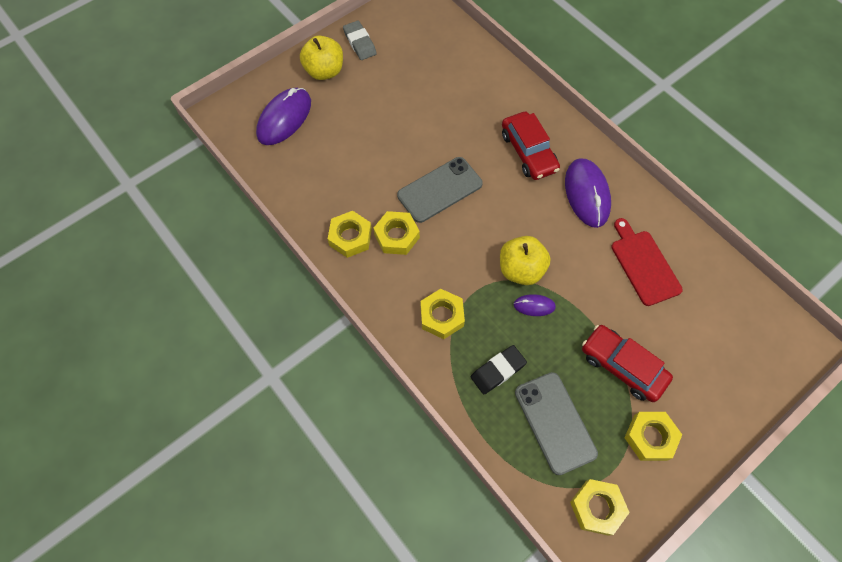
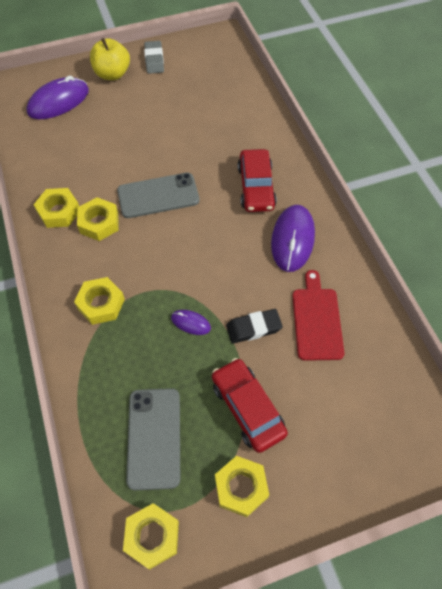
camera: 20 degrees right, 5 degrees down
black eraser [471,345,527,394] -> black eraser moved to [226,309,283,344]
yellow apple [500,236,551,285] -> none

